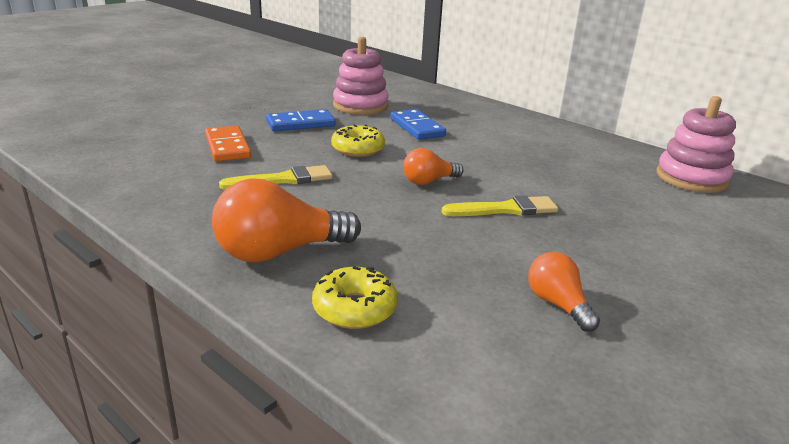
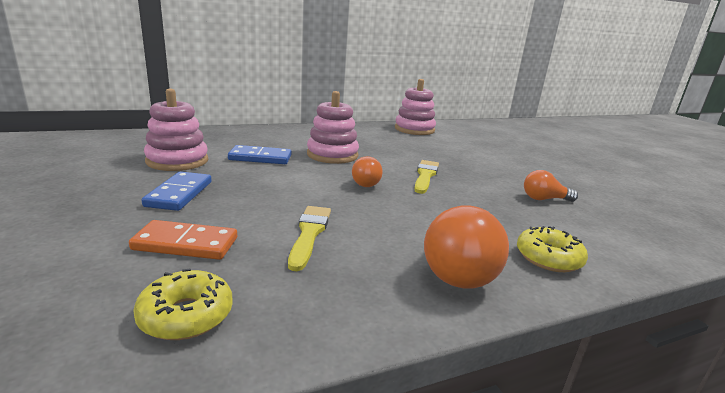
camera: 65 degrees left, 5 degrees down
yellow donut [331,124,385,157] -> yellow donut moved to [133,268,233,340]
none -> pink stacking toy [307,91,359,164]

